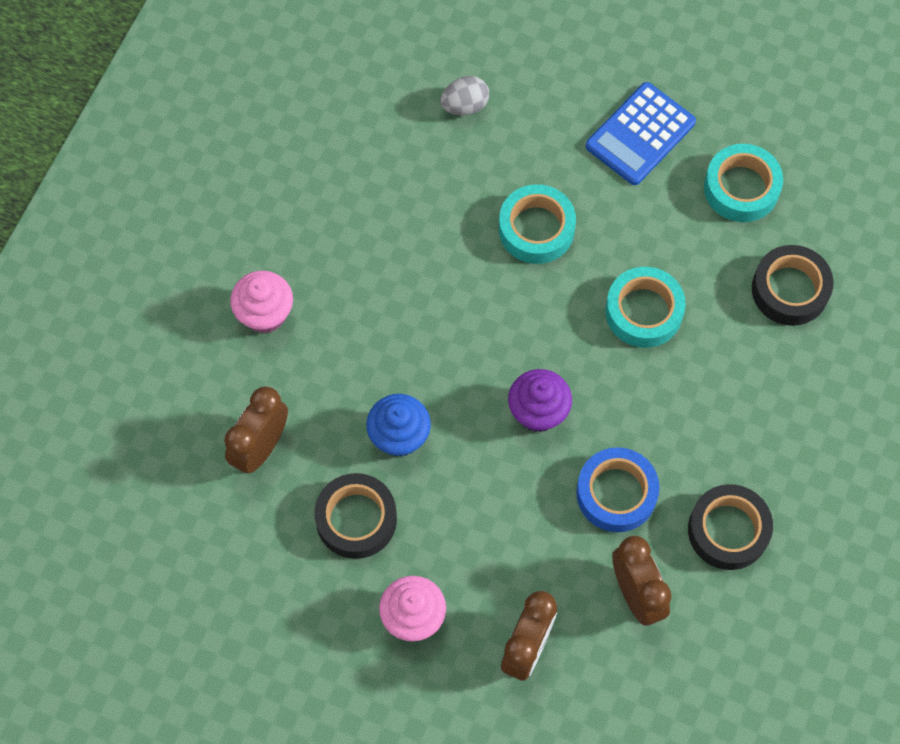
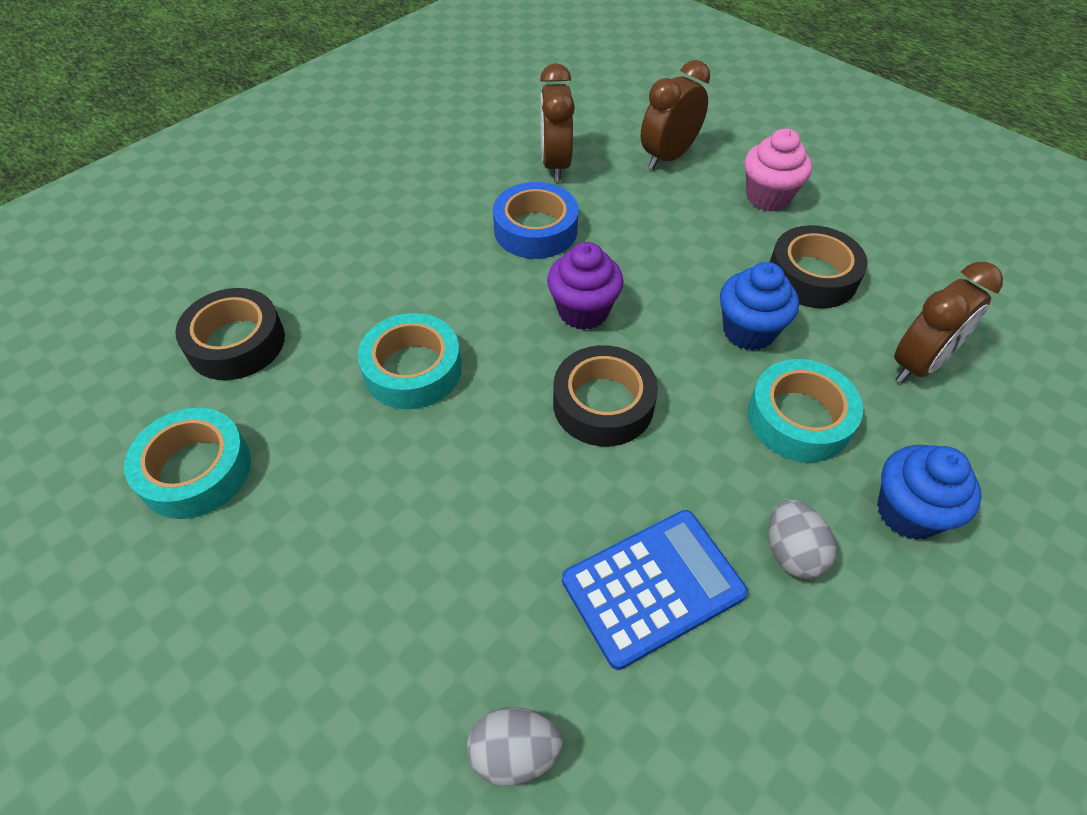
camera: 160 degrees left, 15 degrees down
pink cupcake [230,271,293,333] -> blue cupcake [877,445,982,540]
turquoise tape [499,184,576,264] -> turquoise tape moved to [748,359,863,462]
blue calculator [586,82,696,185] -> blue calculator moved to [562,510,748,670]
black tape [688,484,773,570] -> black tape moved to [553,345,658,446]
none -> grey egg [768,499,837,579]

